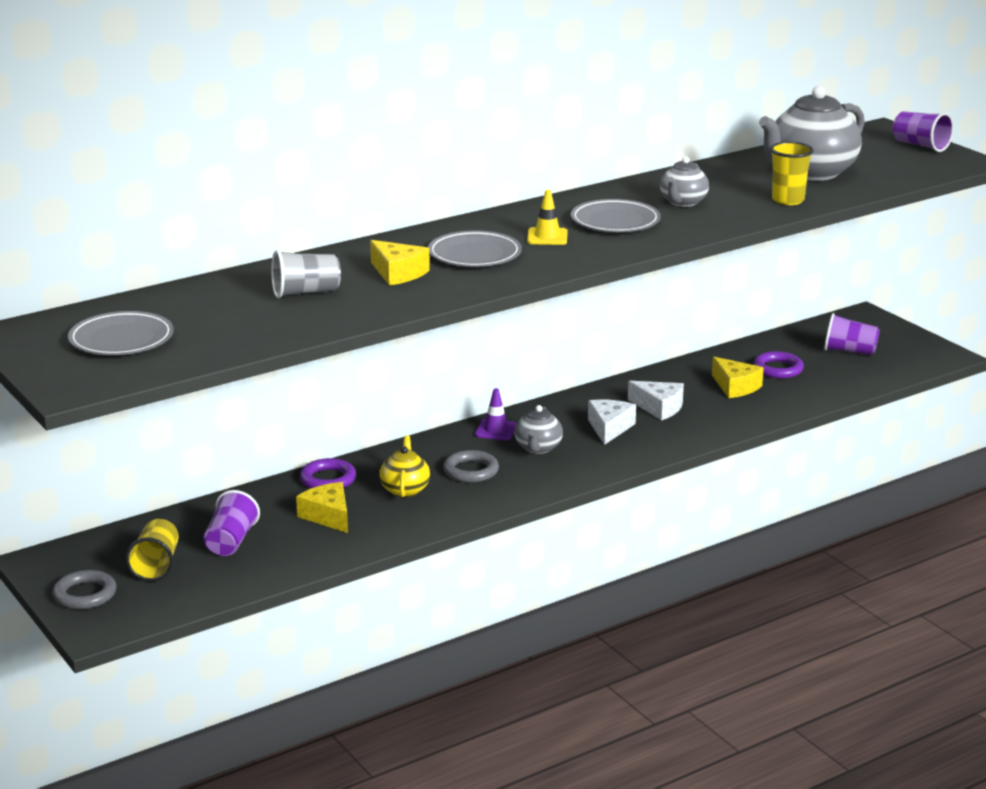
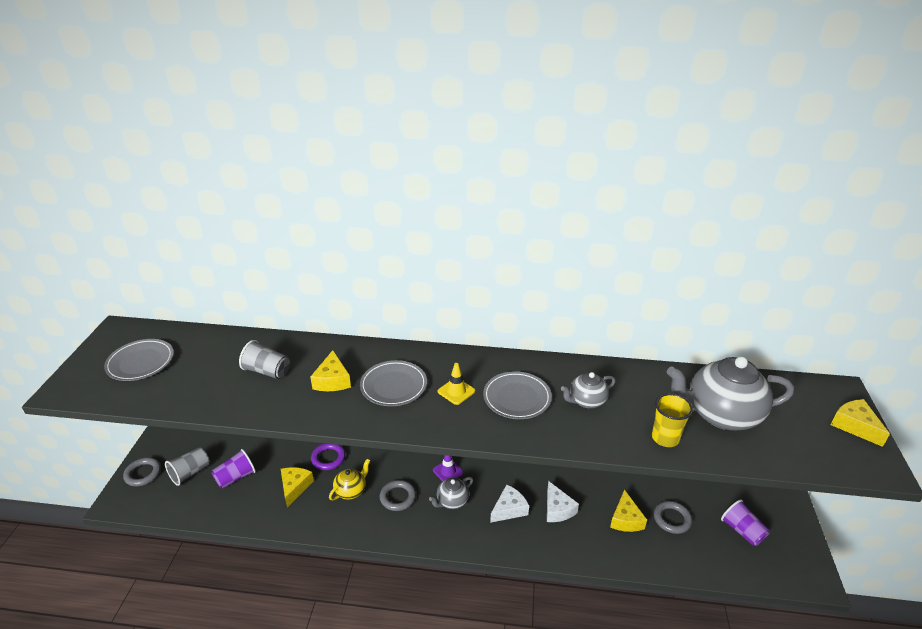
camera: 40 degrees right, 10 degrees up
yellow cup [125,519,179,581] -> grey cup [165,447,210,486]
purple ring [753,351,804,379] -> grey ring [654,501,692,534]
purple cup [893,111,954,152] -> yellow cheese [831,399,890,447]

